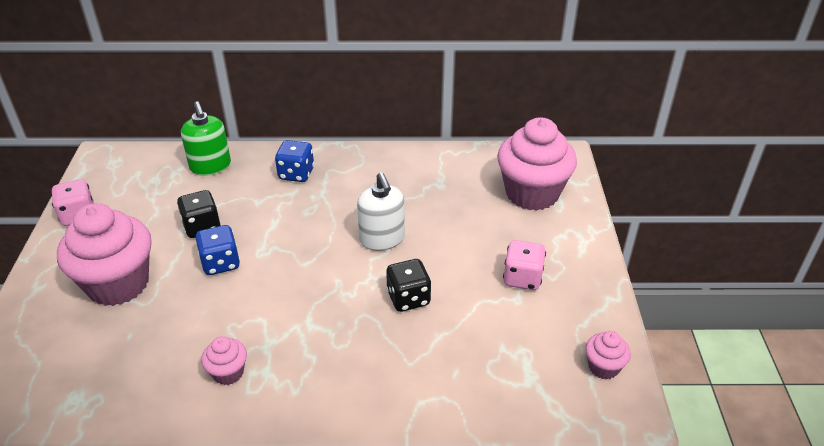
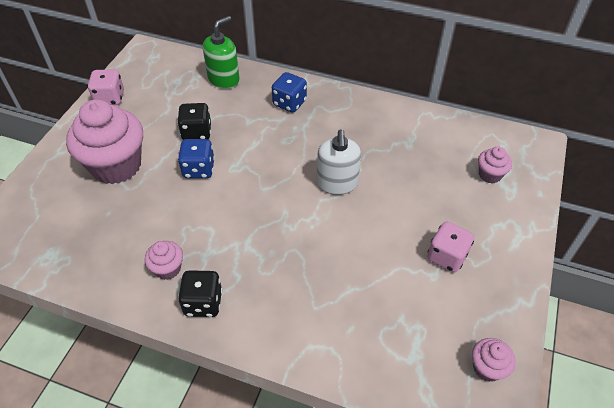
camera: 20 degrees right, 10 degrees up
green soap dispenser [181,101,231,176] -> green soap dispenser turned 135 degrees counterclockwise [203,16,240,89]
black dice [386,259,431,312] -> black dice moved to [178,270,222,317]
pink cupcake [497,117,577,211] -> pink cupcake [478,147,512,183], size x0.45

